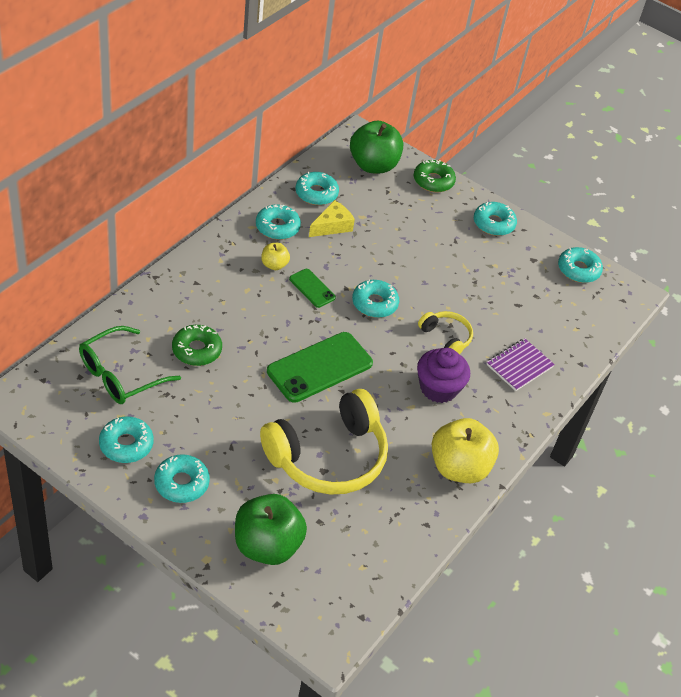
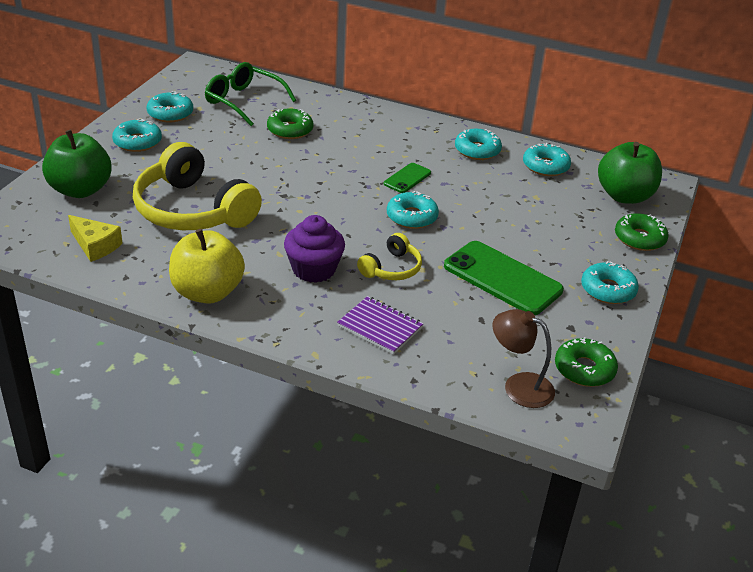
camera: 80 degrees right, 10 degrees down
yellow apple [261,243,290,270] -> none
green phone [267,332,373,403] -> green phone moved to [444,241,564,315]
yellow cheese [309,200,355,237] -> yellow cheese moved to [68,215,122,262]
turquoise donut [558,247,603,283] -> green donut [555,337,618,387]
none -> brown lamp [492,309,555,408]

